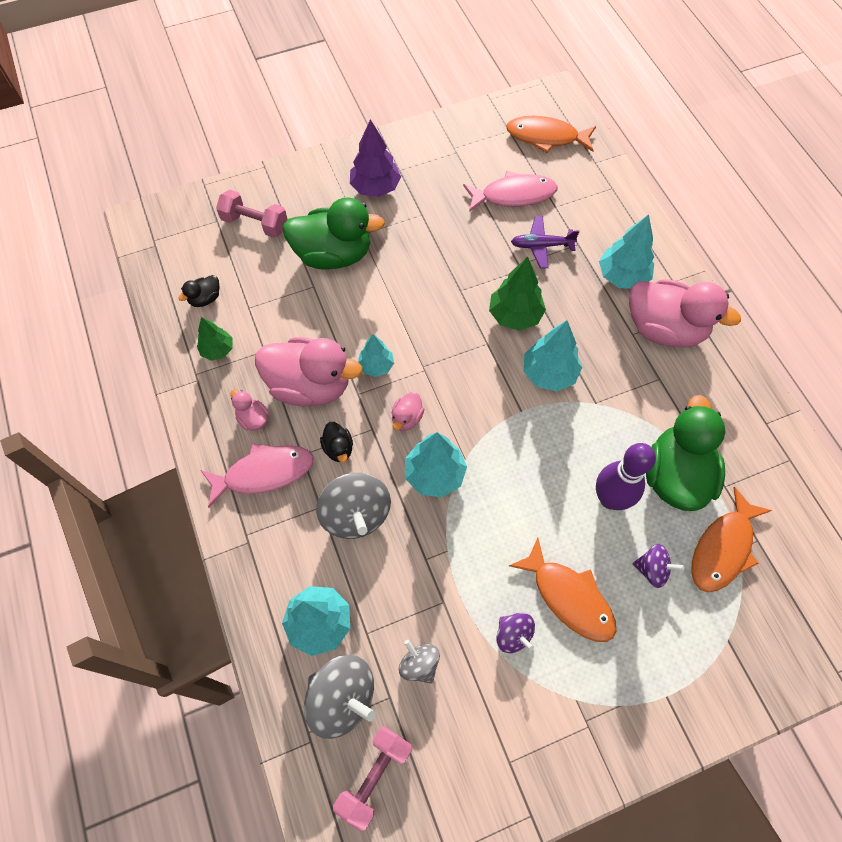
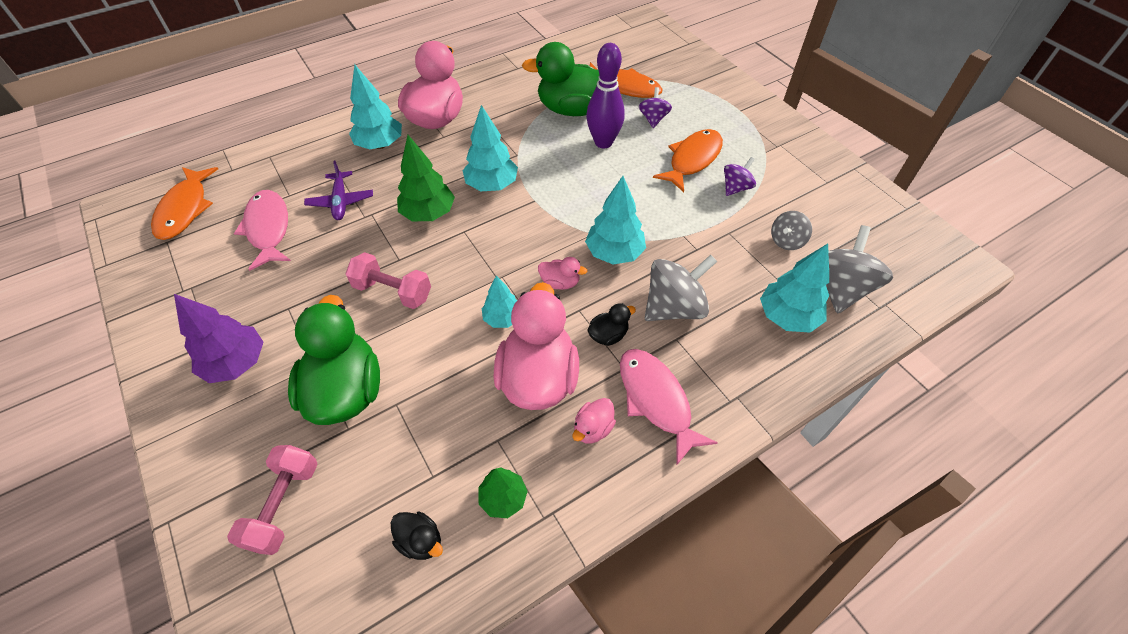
camera: 100 degrees left, 10 degrees down
pink dumbbell [333,726,412,831] -> pink dumbbell moved to [345,252,431,309]

